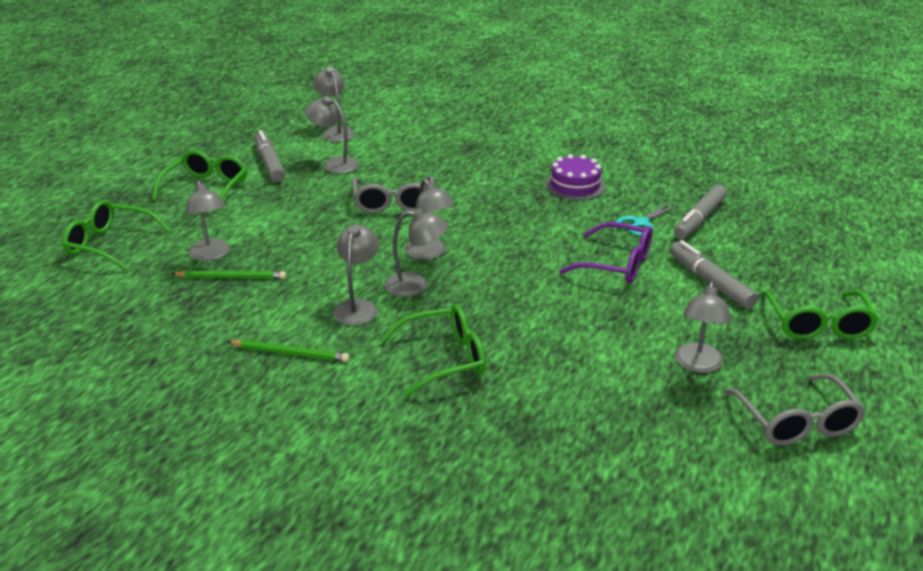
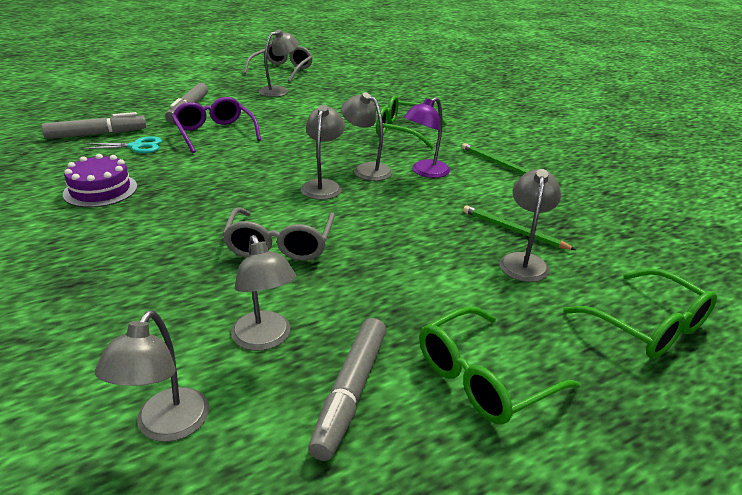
camera: 145 degrees left, 0 degrees up
grey lamp [333,224,379,325] -> purple lamp [404,97,450,178]
grey glasses [352,175,434,213] -> grey glasses turned 150 degrees clockwise [222,207,335,261]
green glasses [761,290,879,340] -> none

